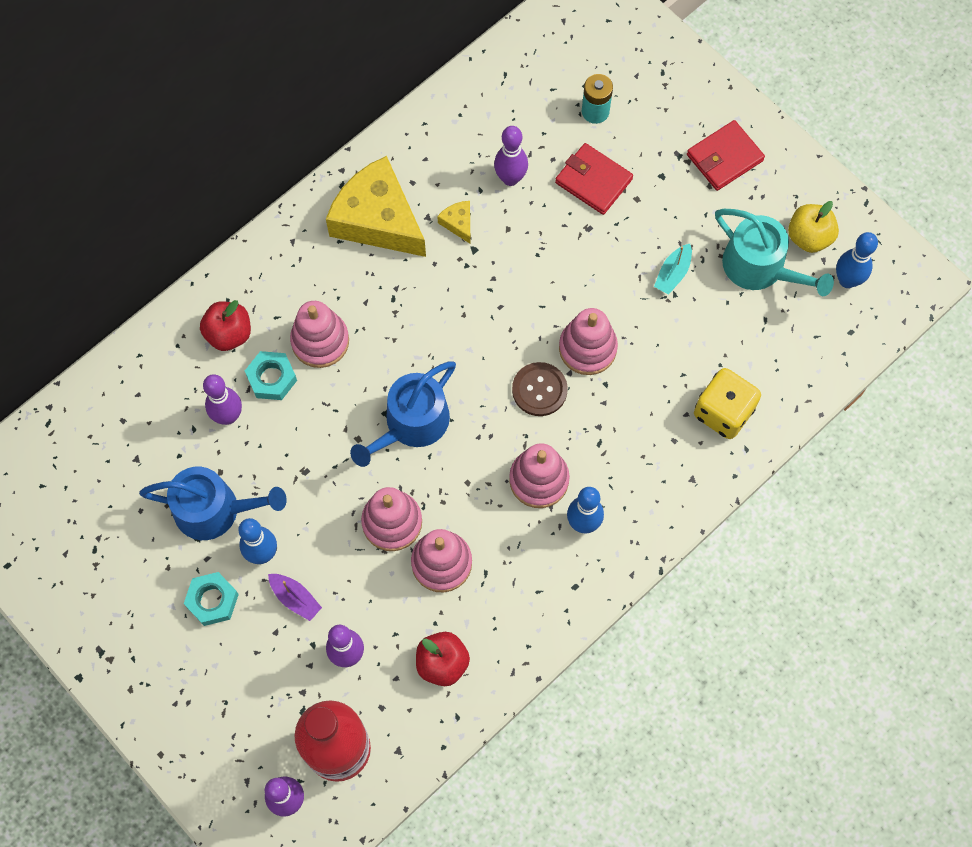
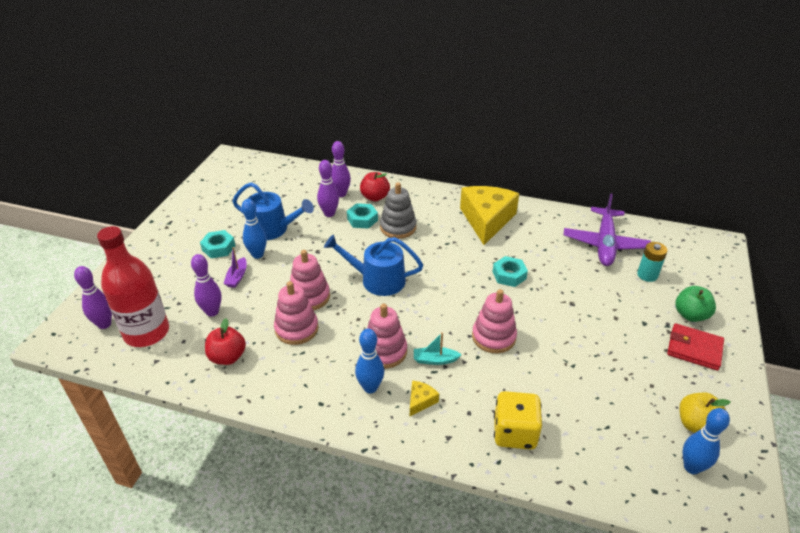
camera: 60 degrees right, 30 degrees down
blue watering can [139,467,287,540] -> blue watering can turned 45 degrees counterclockwise [232,182,314,240]
pink stacking toy [290,301,349,368] -> grey stacking toy [380,182,416,239]
yellow cheese [437,201,471,244] -> yellow cheese moved to [410,381,439,416]
purple bowling pin [494,126,528,186] -> purple bowling pin moved to [331,141,351,197]
brown button [512,362,568,416] -> none
red wallet [555,143,633,215] -> none
turquoise boat [654,244,692,295] -> turquoise boat moved to [414,332,462,365]
turquoise watering can [715,209,834,296] -> none
none -> turquoise nut [493,256,528,287]
none -> purple plane [564,193,651,266]
none -> green apple [675,286,716,322]

